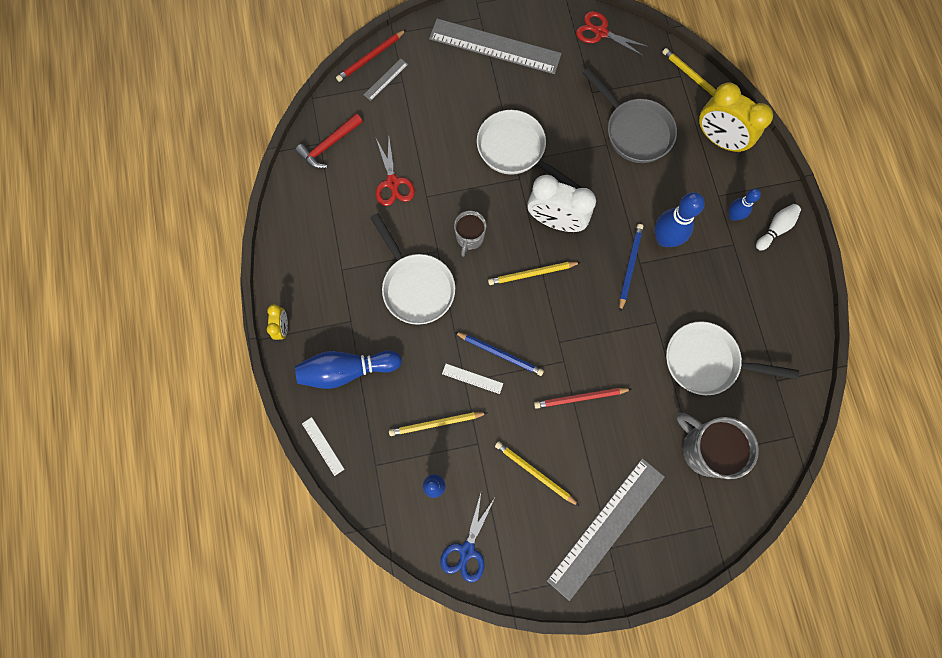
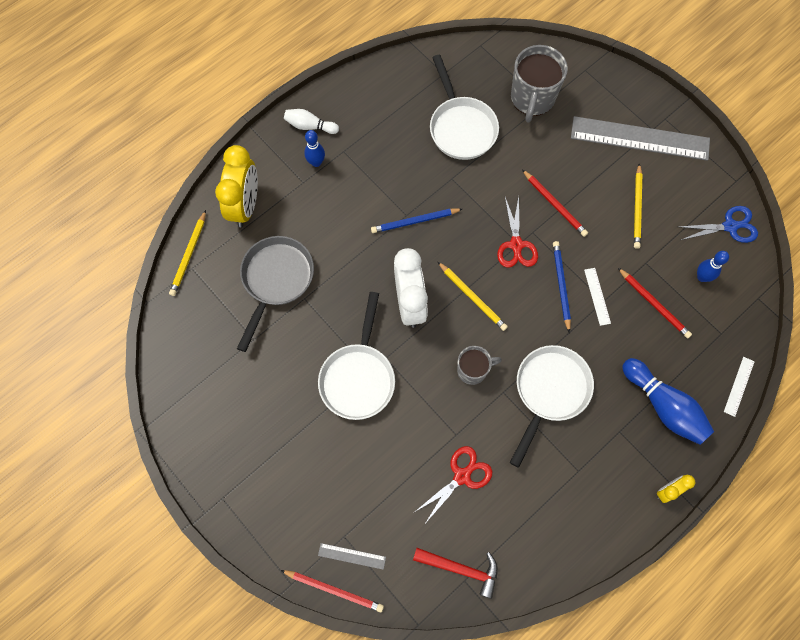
camera: 120 degrees left, 5 degrees down
yellow pencil [389,412,487,436] -> red pencil [618,268,692,338]
grey ruler [429,19,562,74] -> none
red scissors [576,11,649,56] -> red scissors moved to [497,196,538,268]
blue bowling pin [655,192,705,247] -> none

